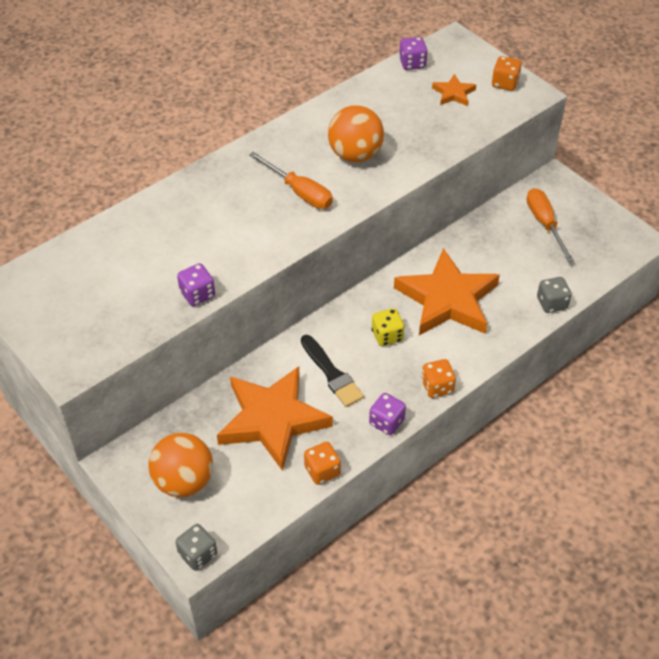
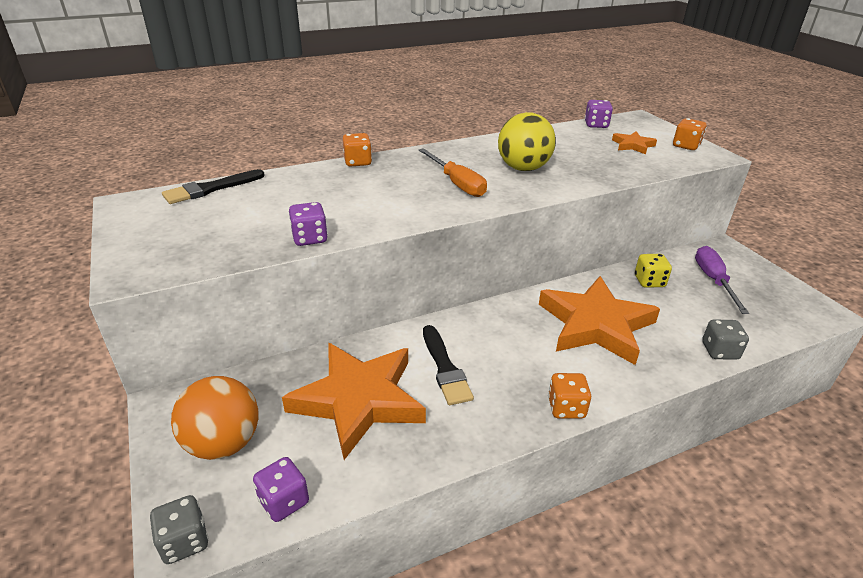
camera: 15 degrees right, 15 degrees down
orange dice [304,442,341,485] -> orange dice moved to [343,133,372,167]
orange ball [328,105,384,162] -> yellow ball [498,112,556,171]
purple dice [369,393,406,435] -> purple dice moved to [253,457,309,522]
yellow dice [371,308,404,346] -> yellow dice moved to [635,254,672,288]
orange screwdriver [527,188,574,262] -> purple screwdriver [695,246,749,314]
none -> black brush [162,169,265,204]

